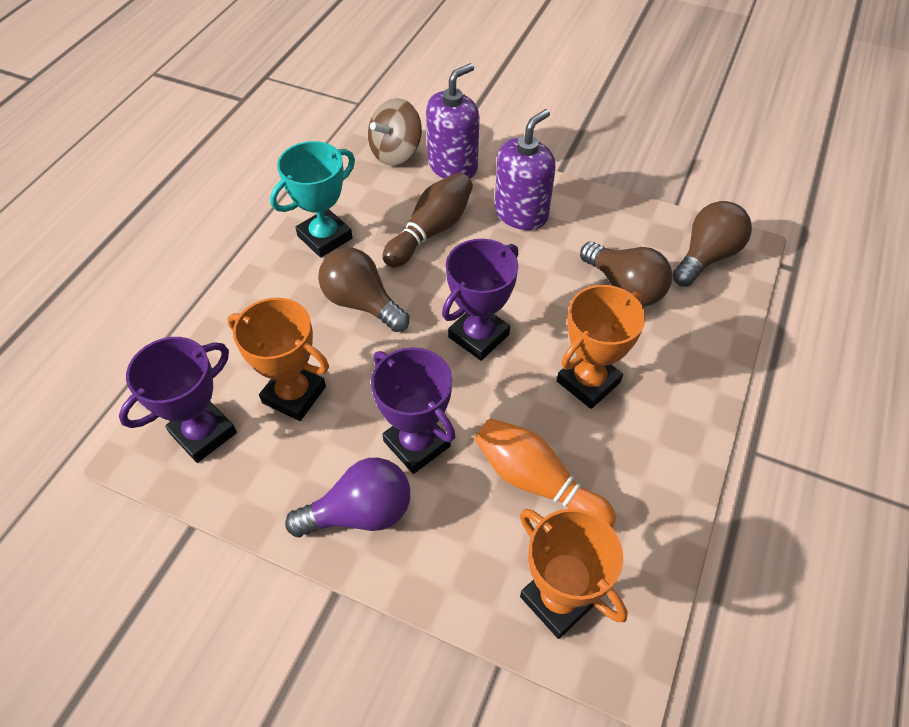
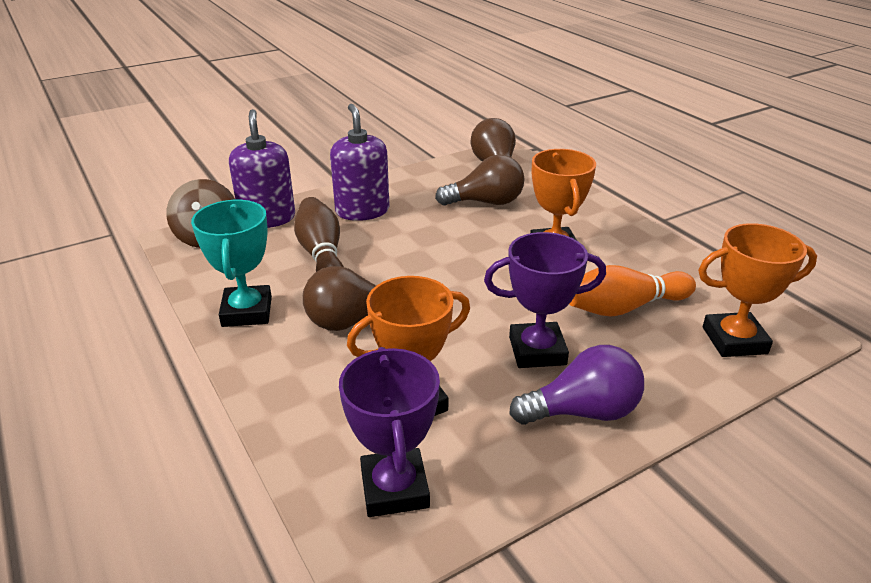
camera: 55 degrees left, 20 degrees down
purple light bulb [285,458,410,537] -> purple light bulb turned 60 degrees clockwise [509,345,644,425]
purple trophy [442,239,519,361] -> none

